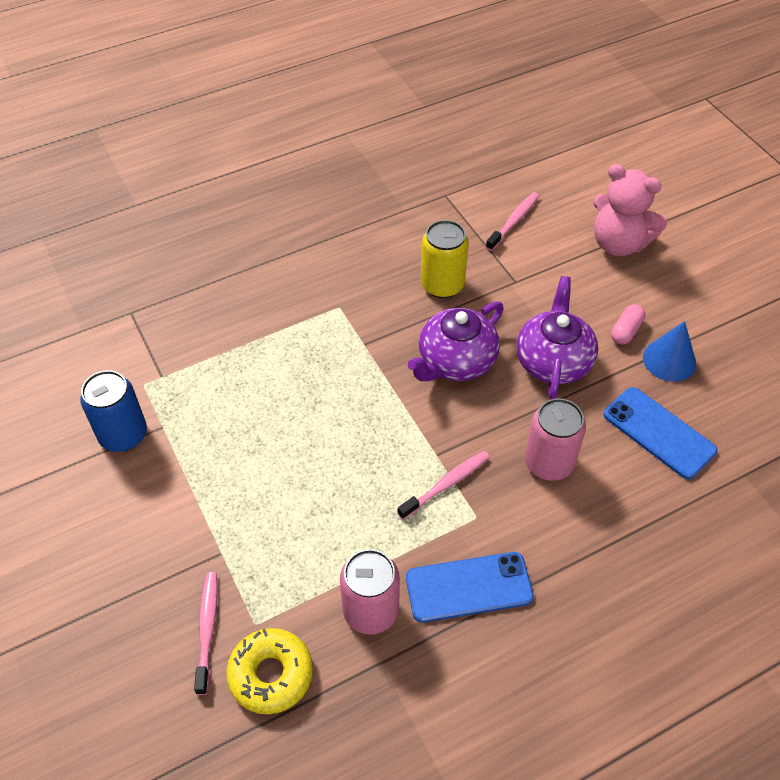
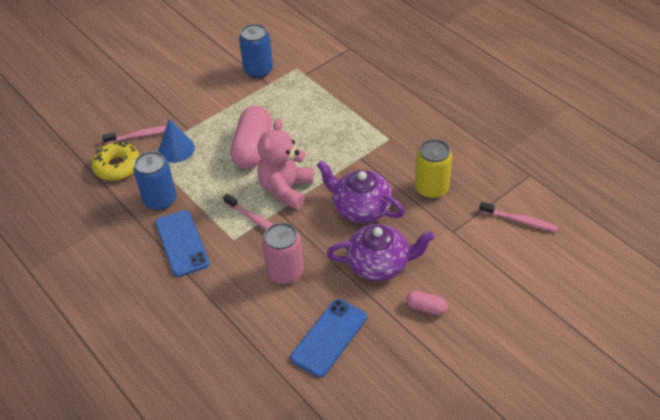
camera: 80 degrees right, 5 degrees down
pink can [340,549,400,635] -> blue can [133,151,177,211]
pink teddy bear [593,164,667,256] -> pink teddy bear moved to [258,119,313,210]
blue cone [643,321,696,382] -> blue cone moved to [159,119,195,163]
none -> pink capsule [230,106,272,169]

